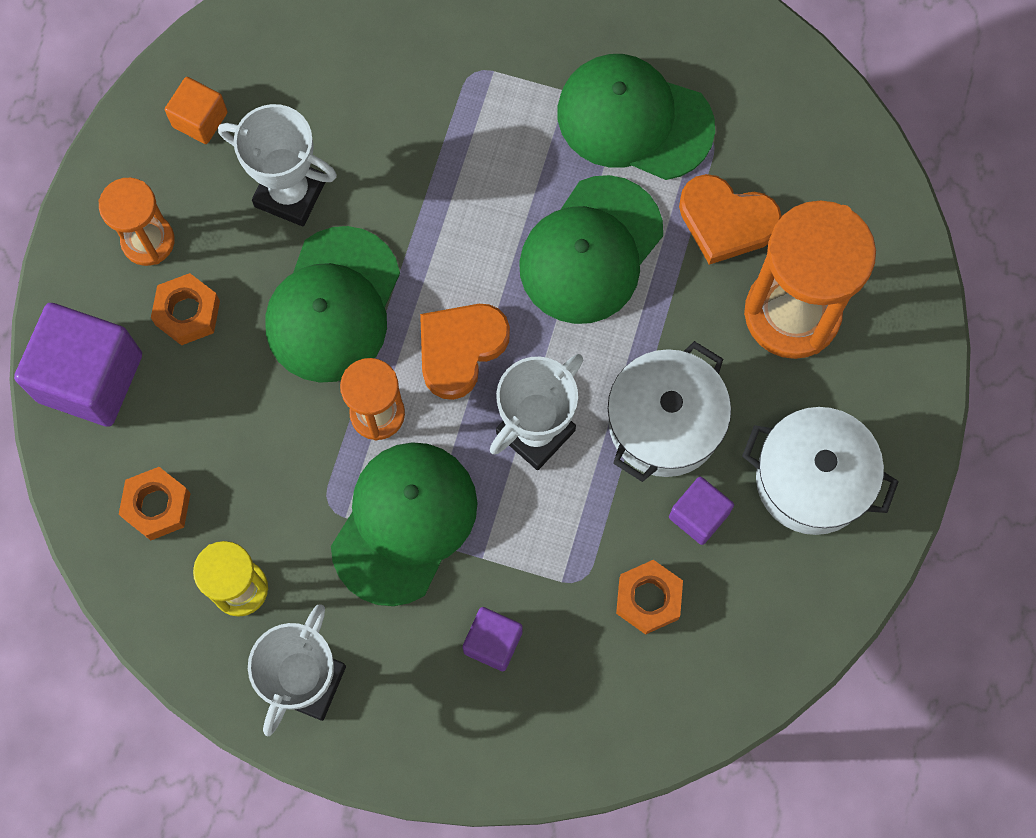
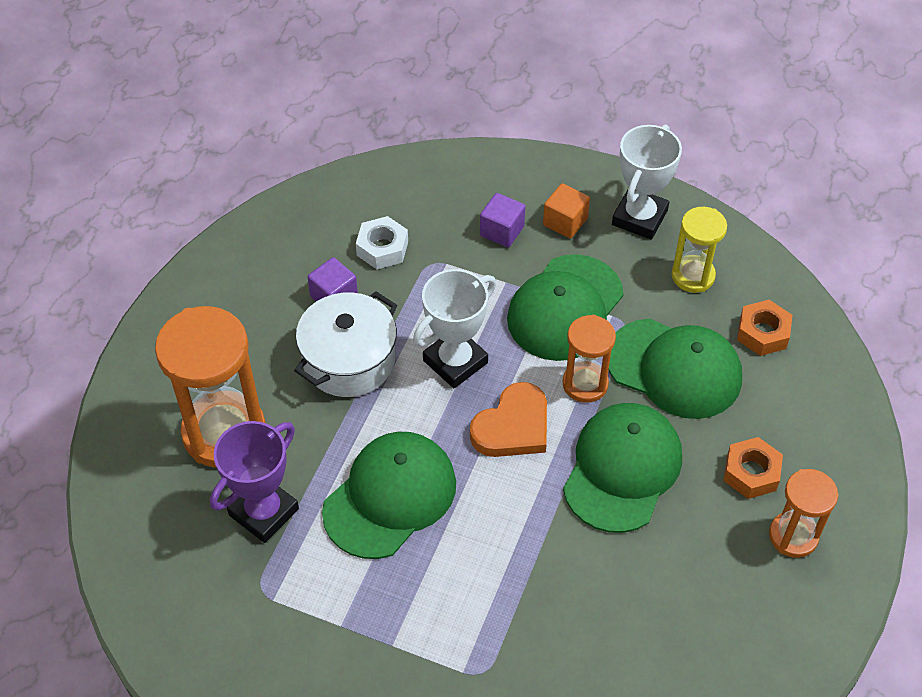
camera: 175 degrees left, 20 degrees down
purple cube [14,303,142,427] -> none
orange cube [165,77,228,144] -> orange cube moved to [543,183,590,238]
white trophy [218,104,337,226] -> none
green cap [557,54,715,180] -> green cap moved to [609,319,742,419]
orange nut [616,560,683,635] -> white nut [356,216,408,269]
orange heart [679,174,782,265] -> purple trophy [210,421,299,543]
white pot [742,407,899,535] -> none

